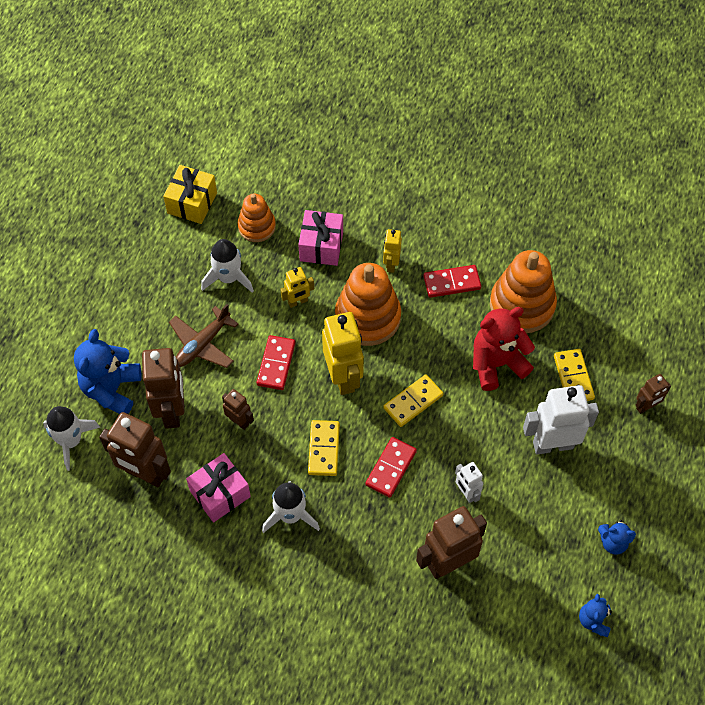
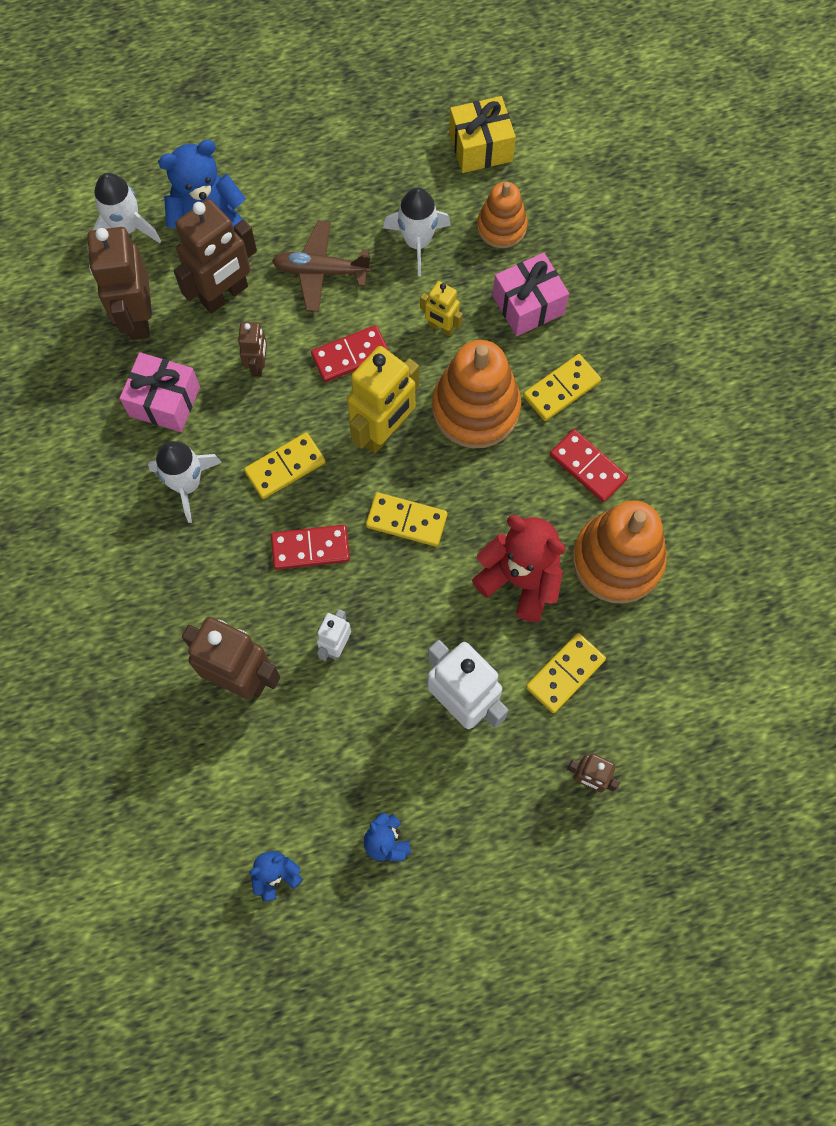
camera: 55 degrees right, 10 degrees up
yellow robot [383,229,402,273] -> yellow domino [523,354,601,421]

